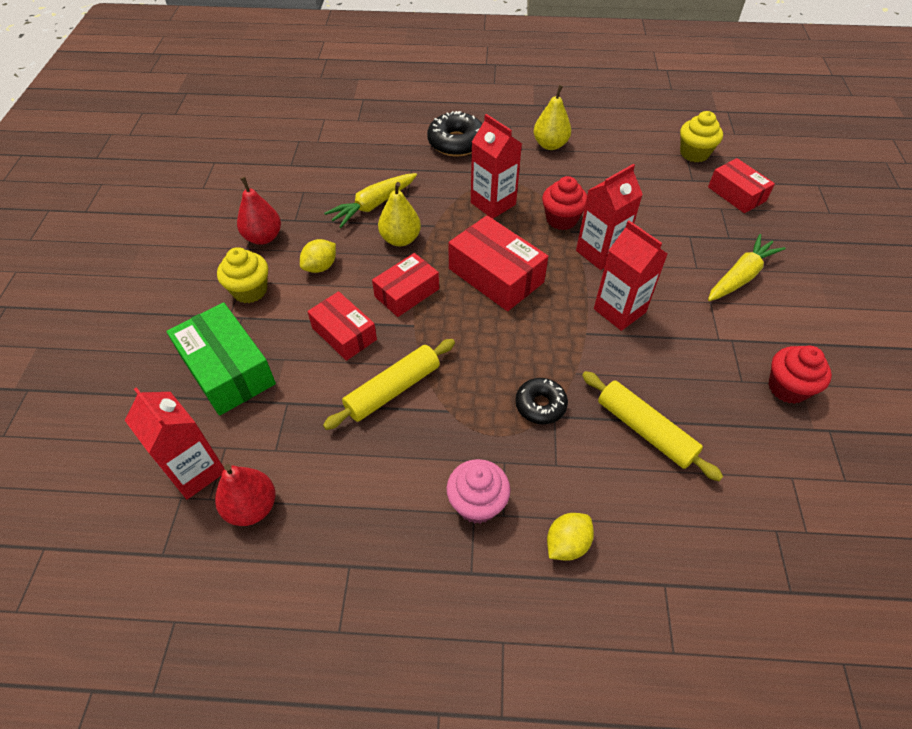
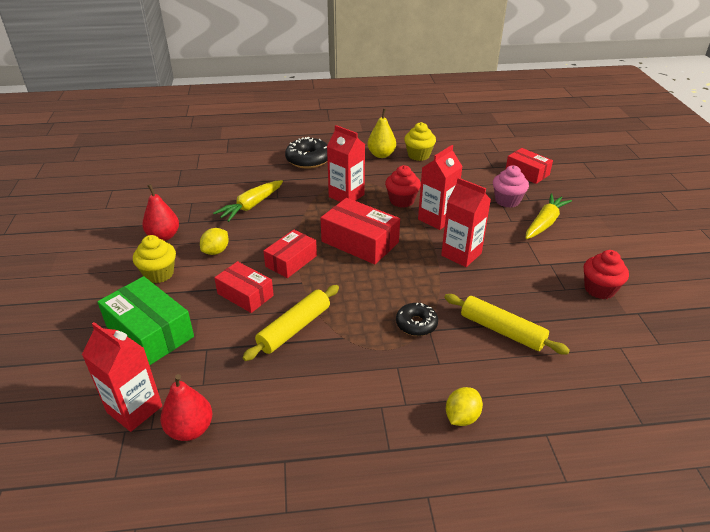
camera: 10 degrees left, 15 degrees down
yellow pear [378,182,421,246] -> none
pink cupcake [446,459,510,524] -> pink cupcake moved to [493,165,529,208]
yellow cupcake [680,111,723,162] -> yellow cupcake moved to [404,122,436,161]

